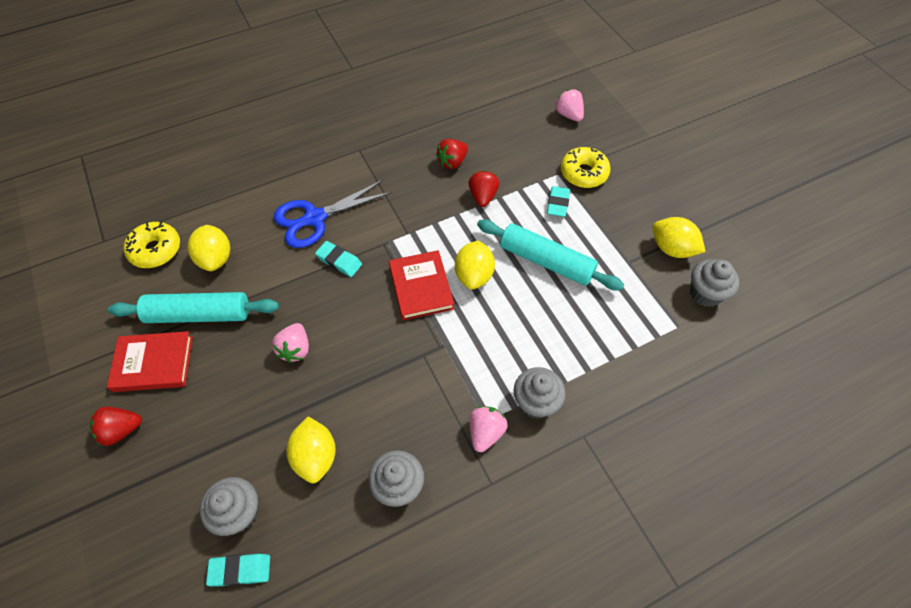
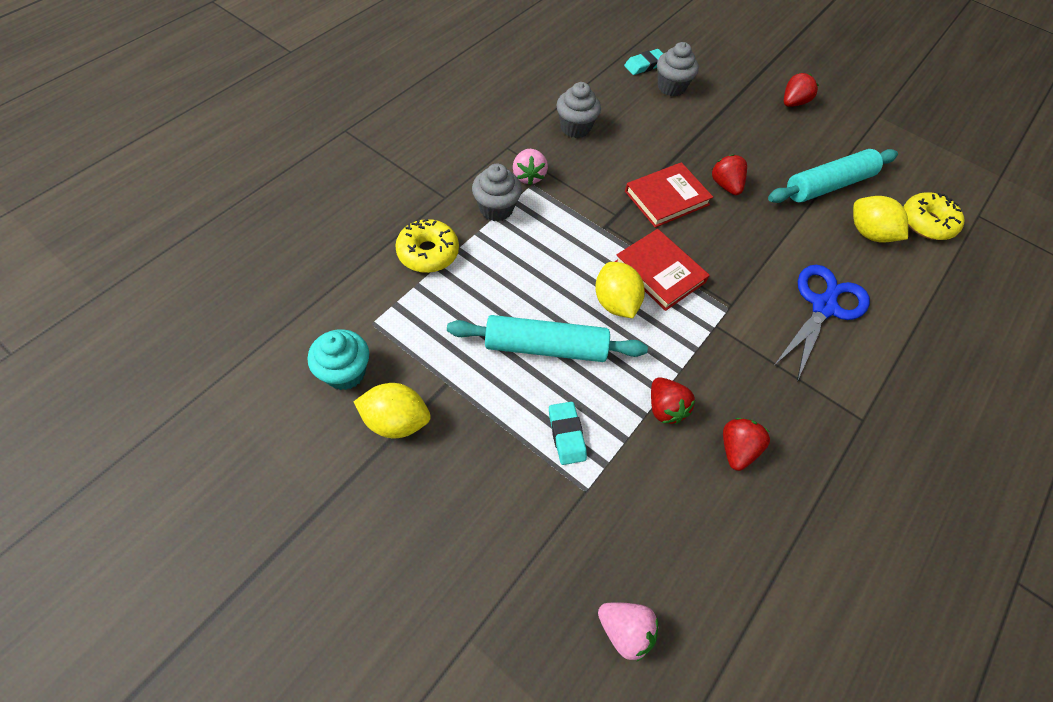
camera: 150 degrees right, 0 degrees up
red book [107,331,193,392] -> red book moved to [625,162,713,228]
pink strawberry [272,323,309,363] -> red strawberry [712,154,747,195]
yellow lemon [286,416,336,483] -> none
turquoise eraser [315,241,362,277] -> none
yellow donut [561,147,611,188] -> yellow donut moved to [395,219,459,273]
grey cupcake [690,259,739,307] -> turquoise cupcake [308,329,369,390]

